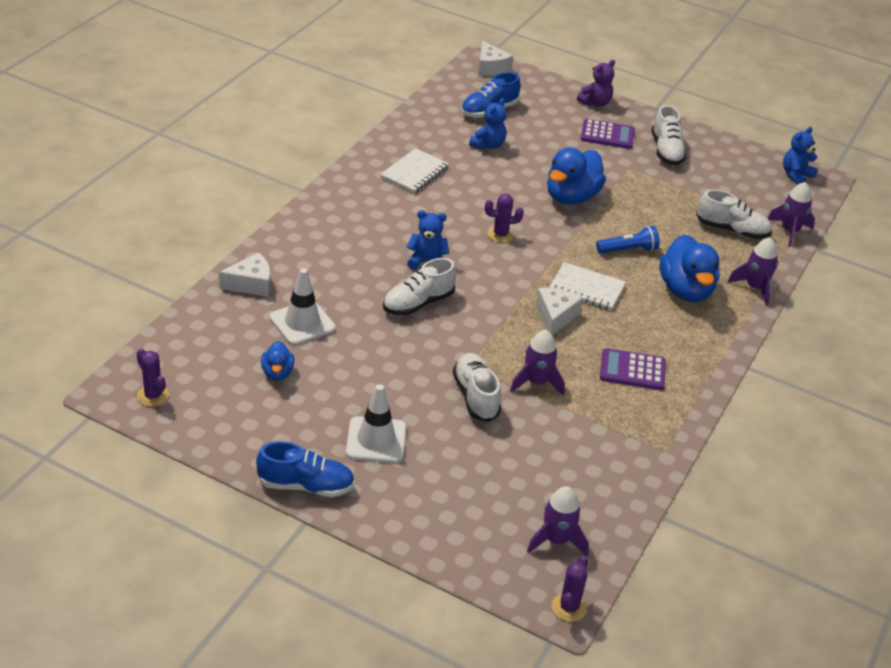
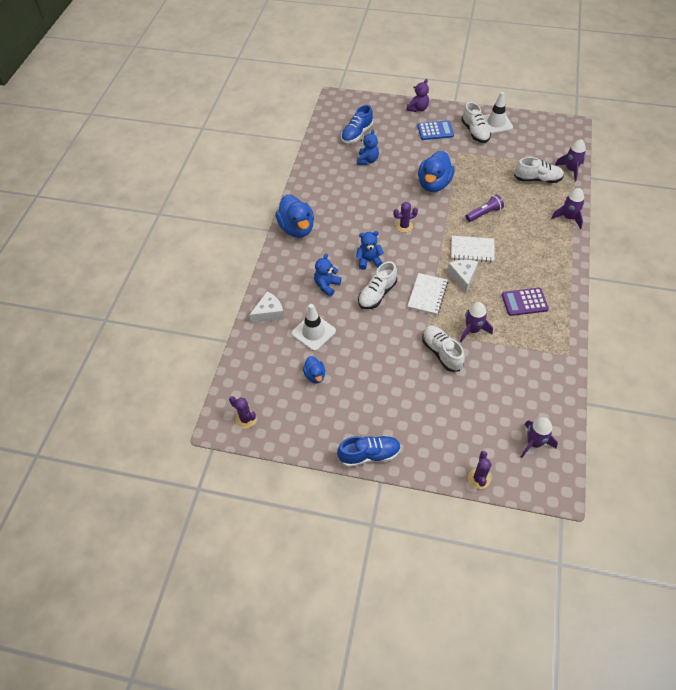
camera: 10 degrees left, 15 degrees up
white traffic cone [346,384,406,463] -> white traffic cone moved to [483,92,513,134]
white notebook [380,148,449,193] -> white notebook moved to [407,273,448,315]
white cheese [478,41,513,76] -> none
purple cactus [552,556,588,622] -> purple cactus moved to [468,451,492,489]
purple calculator [581,119,635,149] -> blue calculator [417,120,454,140]
blue flashlight [596,226,660,254] -> purple flashlight [465,194,504,222]
blue duck [660,234,720,302] -> blue duck moved to [276,194,314,238]
blue teddy bear [783,127,818,184] -> blue teddy bear moved to [314,254,341,297]

